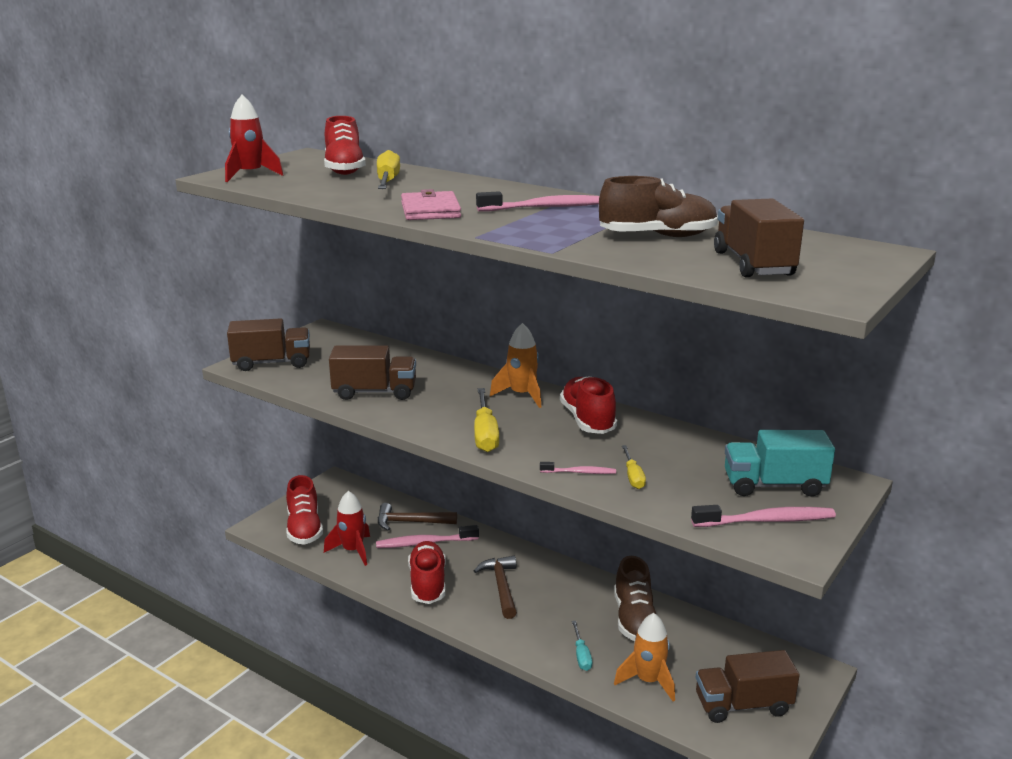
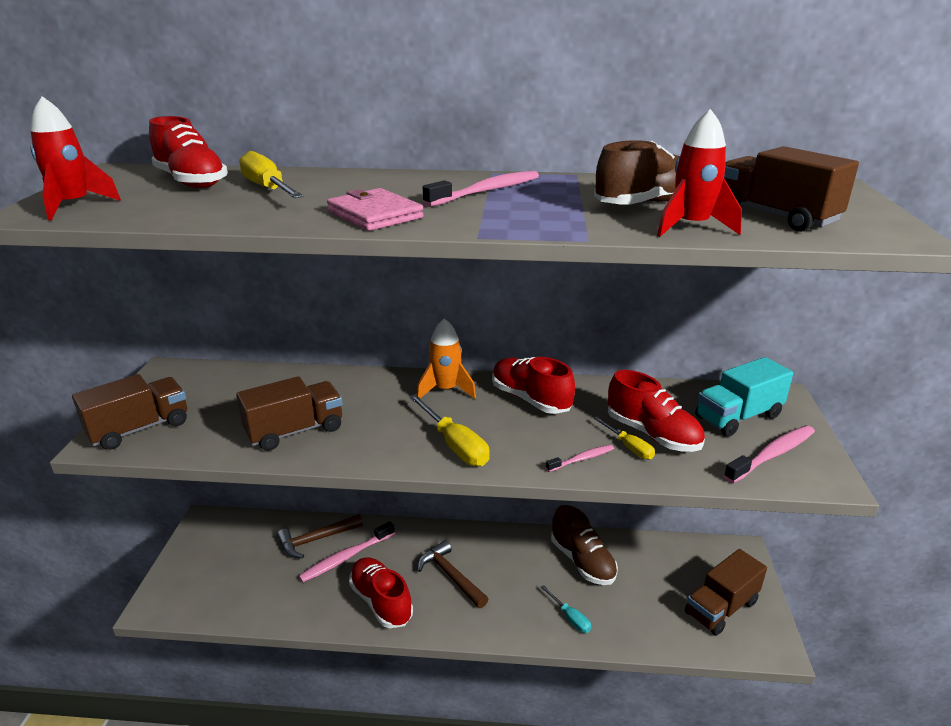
camera: 30 degrees left, 5 degrees up
red shoe [286,475,323,545] -> red shoe moved to [608,370,705,452]
red rocket [324,491,370,566] -> red rocket moved to [657,109,742,237]
orange rocket [614,613,675,702] -> none

